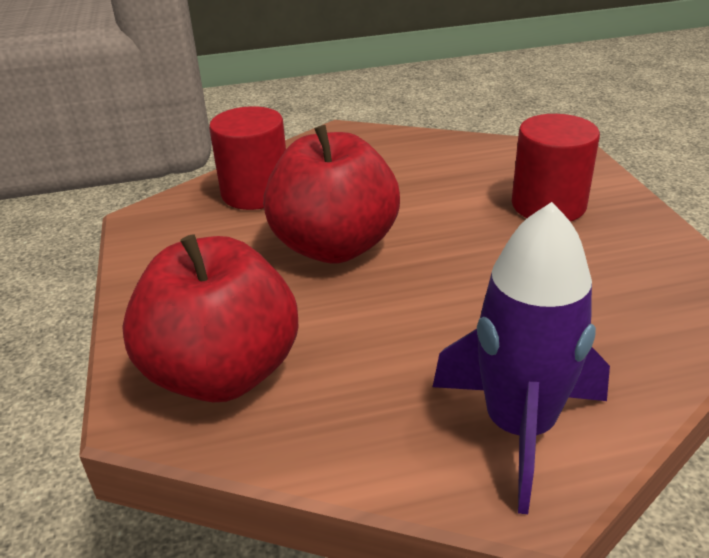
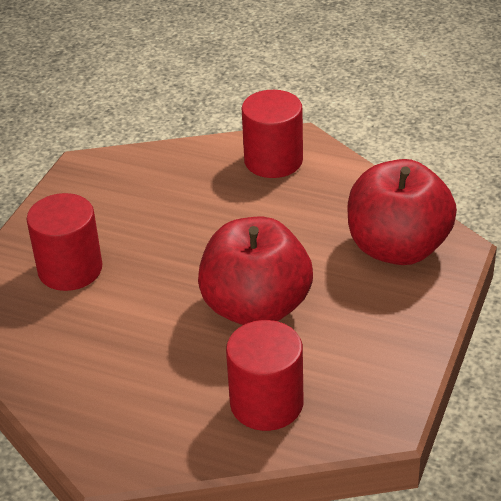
camera: 145 degrees left, 5 degrees up
purple rocket [433,202,610,514] -> red cylinder [242,90,303,178]

